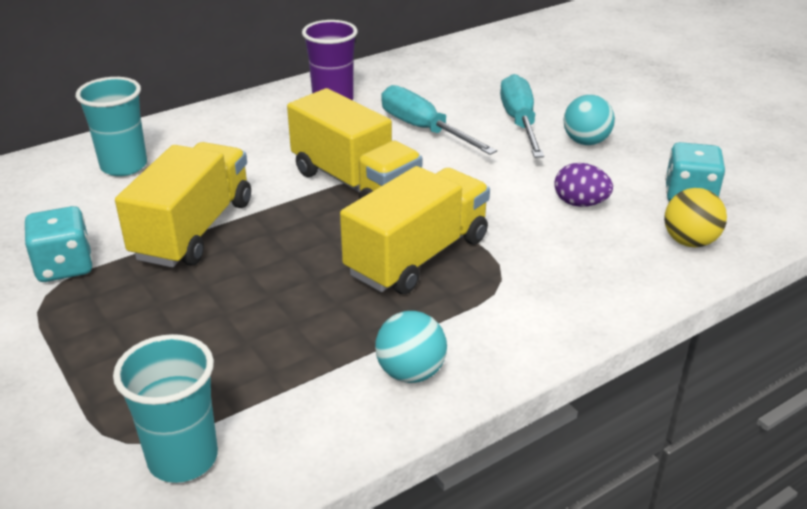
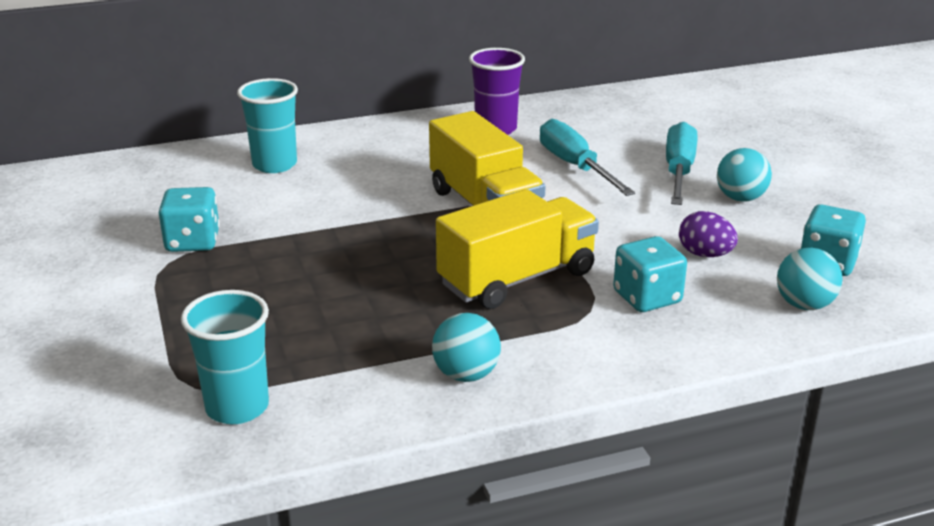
camera: 15 degrees right, 5 degrees down
yellow truck [115,142,251,267] -> none
yellow ball [664,188,727,247] -> turquoise ball [777,248,843,310]
none -> turquoise dice [613,236,687,312]

